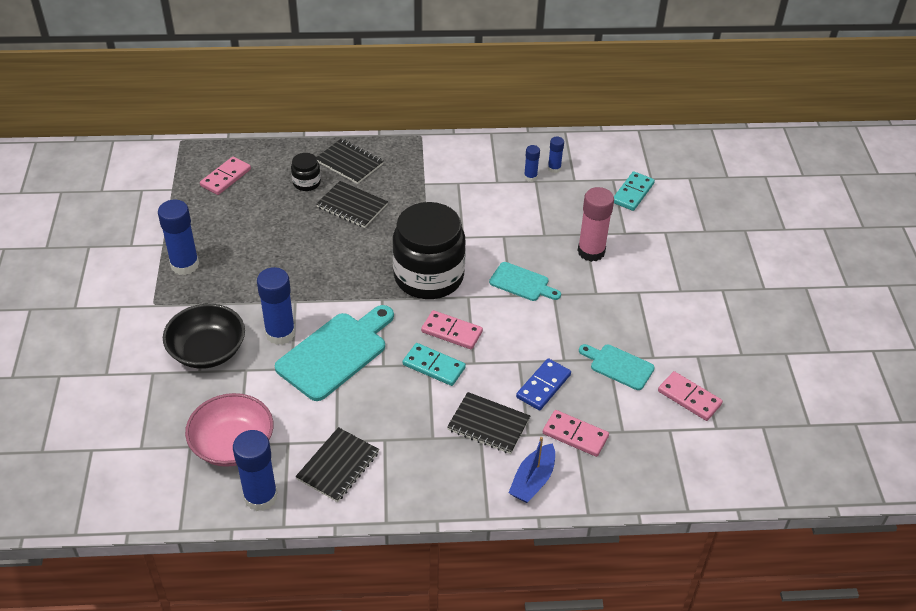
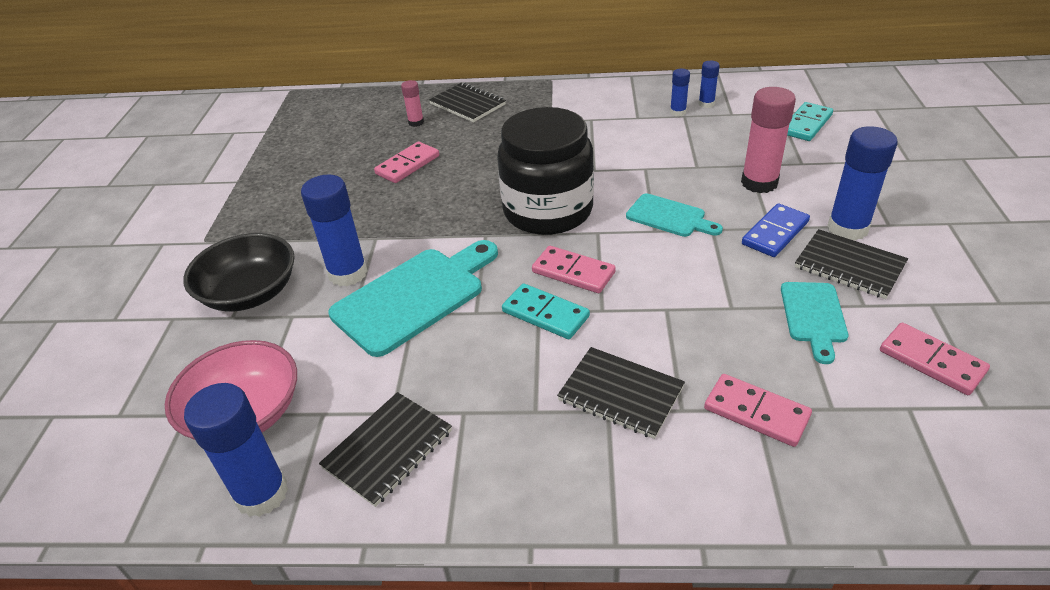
camera: 10 degrees right, 5 degrees down
blue glue stick [158,200,199,275] -> blue glue stick moved to [827,126,898,241]
pink domino [200,157,251,195] -> pink domino moved to [374,142,439,183]
black jar [291,153,321,191] -> pink glue stick [401,80,424,127]
black notebook [316,181,388,228] -> black notebook moved to [795,229,908,299]
blue boat [509,437,555,503] -> none
blue domino [516,358,571,410] -> blue domino moved to [742,203,810,257]
turquoise cutting board [579,344,655,390] -> turquoise cutting board turned 120 degrees counterclockwise [781,282,848,364]

